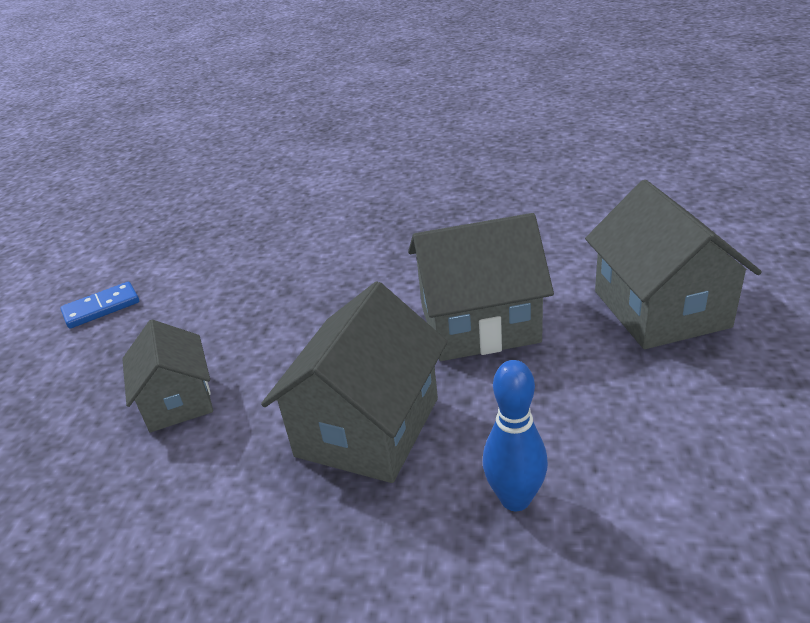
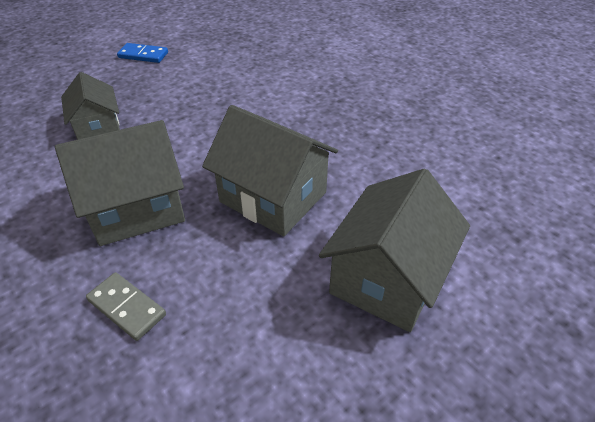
camera: 40 degrees right, 10 degrees up
grey house [122,320,213,432] -> grey house turned 45 degrees counterclockwise [61,72,120,140]
blue bowling pin [483,360,548,511] -> grey domino [86,272,166,341]

